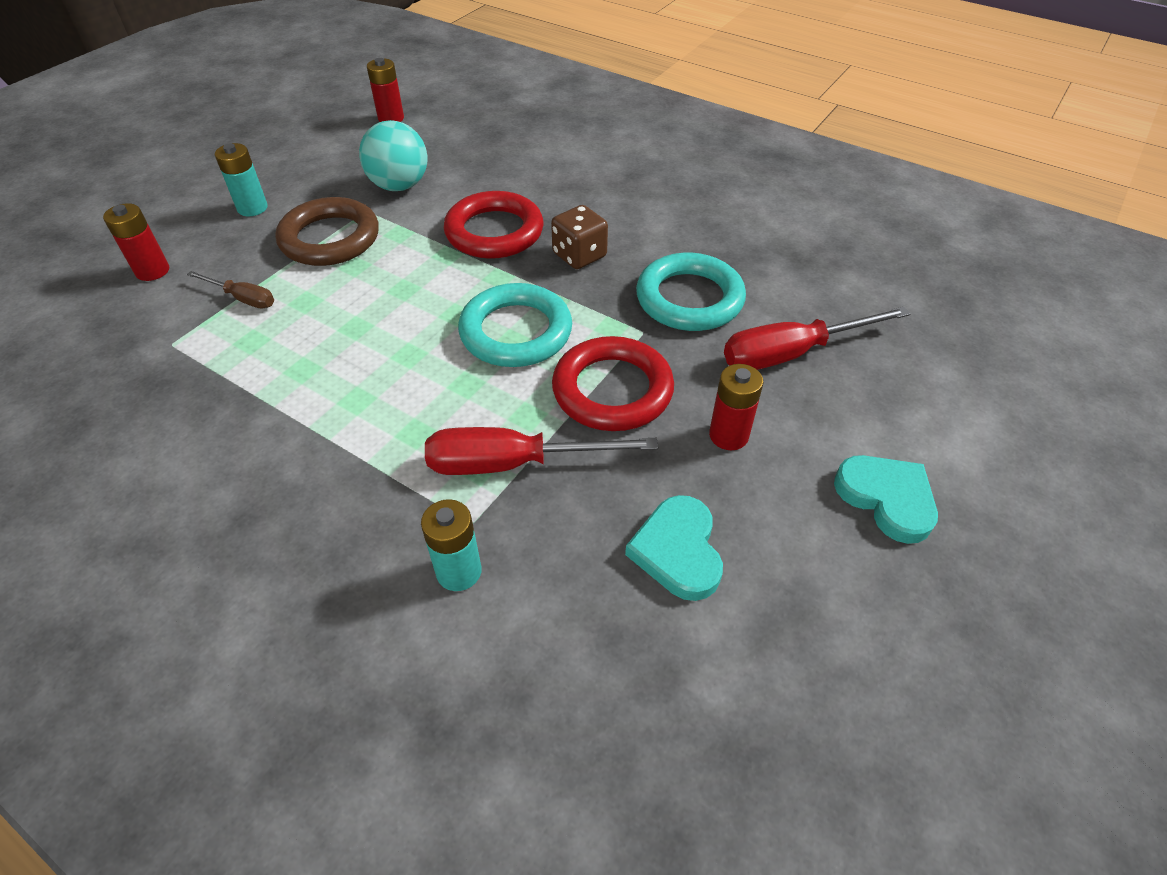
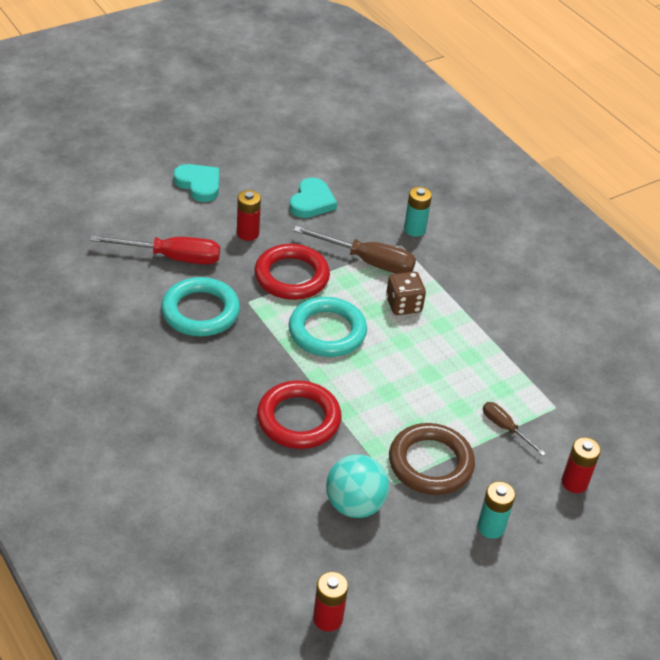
camera: 160 degrees left, 5 degrees down
red screwdriver [425,427,658,475] -> brown screwdriver [293,226,416,274]
brown dice [551,205,608,269] -> brown dice moved to [386,272,426,315]
turquoise heart [834,455,938,544] -> turquoise heart turned 150 degrees clockwise [173,164,219,202]

